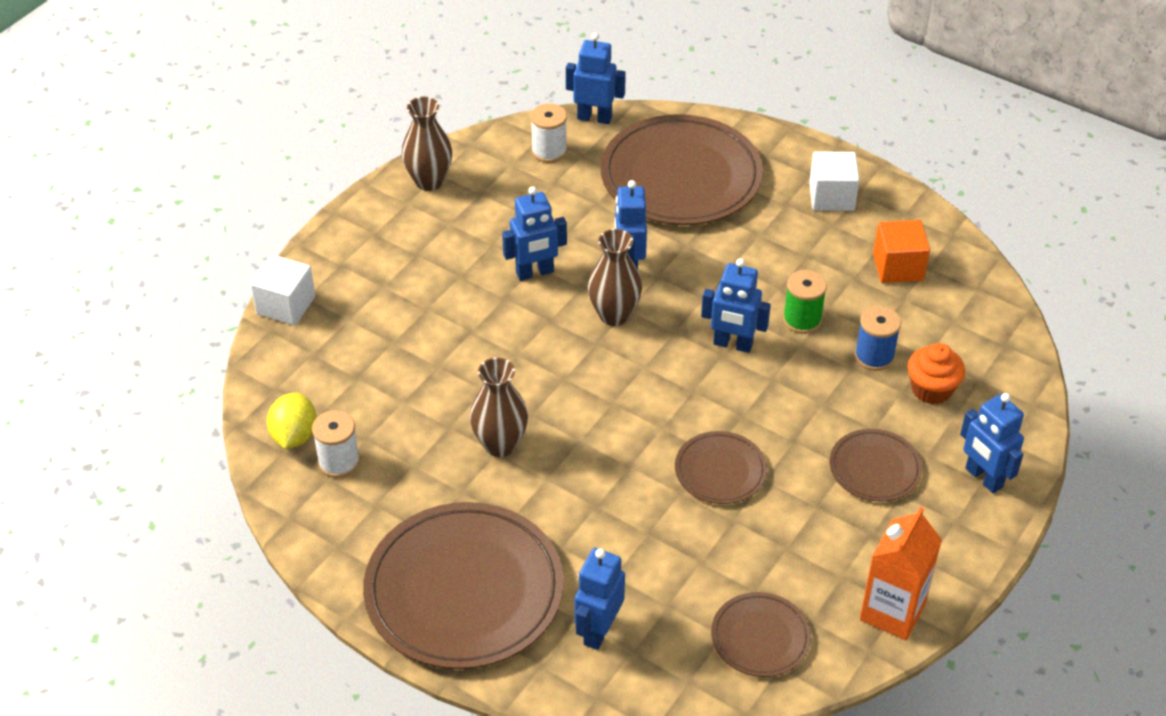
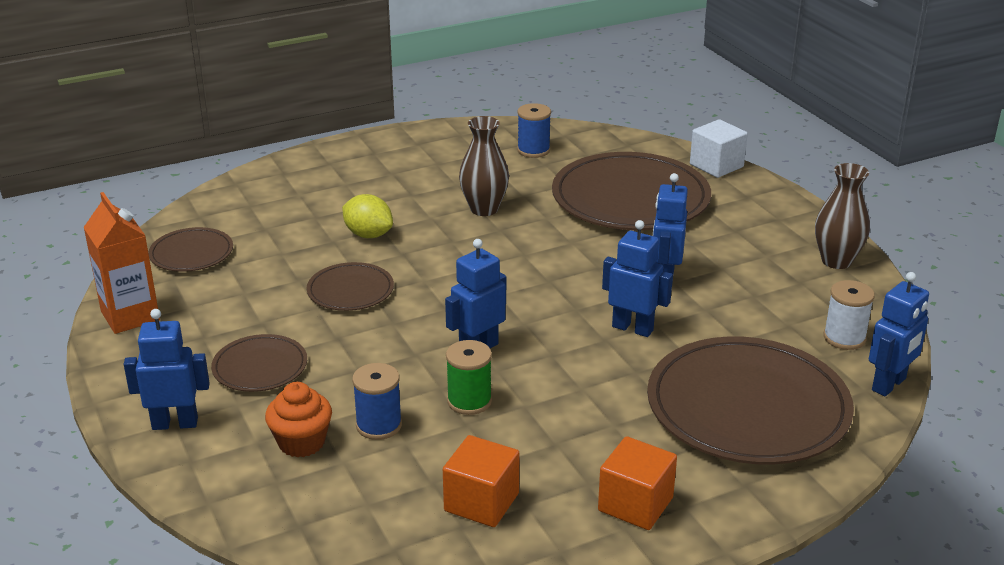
camera: 120 degrees right, 15 degrees down
yellow lemon [267,393,317,449] -> yellow lemon moved to [342,194,393,238]
white spool [312,410,360,478] -> blue spool [517,103,551,158]
brown plate [363,502,564,669] -> brown plate moved to [552,152,711,230]
blue robot [575,548,625,650] -> none
brown vase [588,229,642,326] -> none
white cube [809,151,859,211] -> orange cube [598,436,677,530]

